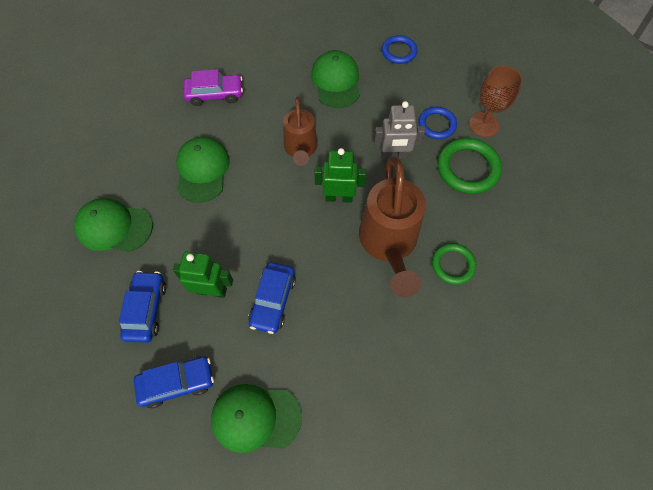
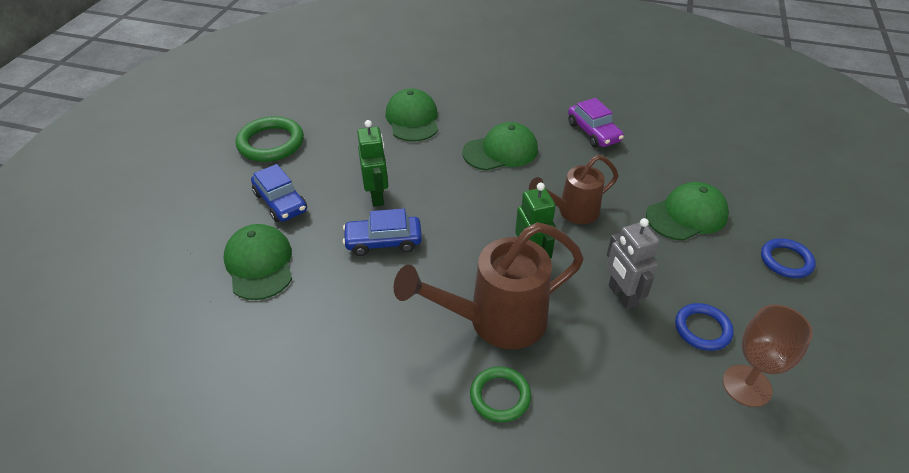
camera: 70 degrees right, 20 degrees down
blue car [119,271,166,343] -> none
green ring [437,138,502,194] -> green ring moved to [236,116,304,162]

